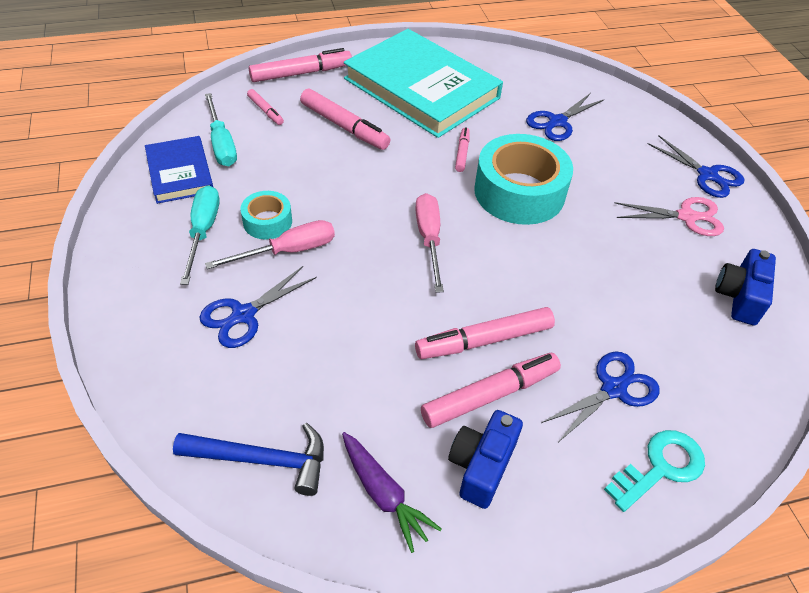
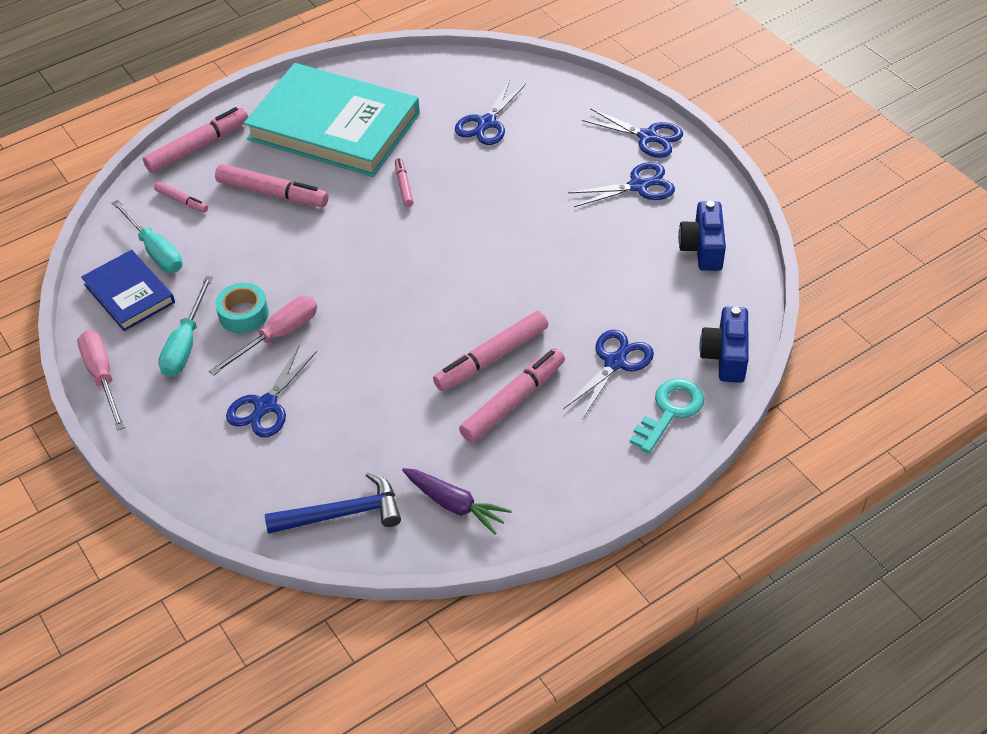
camera: 15 degrees left, 0 degrees up
turquoise screwdriver [180,185,220,285] -> turquoise screwdriver turned 150 degrees counterclockwise [158,276,213,377]
pink screwdriver [415,193,444,293] -> pink screwdriver moved to [77,331,125,431]
blue camera [448,410,523,509] -> blue camera moved to [699,307,749,383]
turquoise tape [474,134,573,225] -> none
pink scissors [615,197,724,236] -> blue scissors [568,162,675,207]

